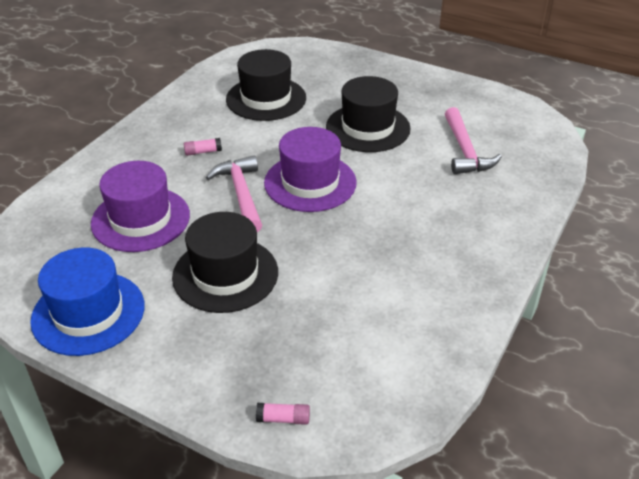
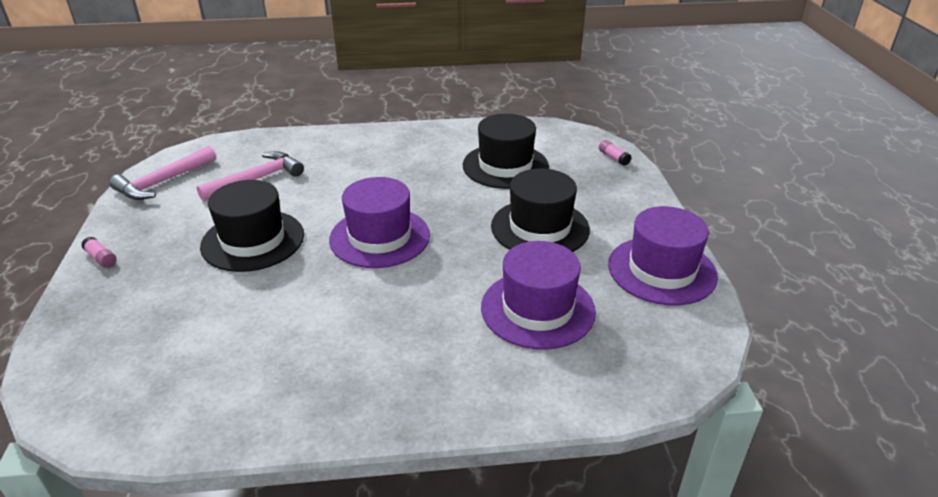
camera: 125 degrees left, 5 degrees down
blue hat [30,247,144,356] -> purple hat [608,206,718,305]
pink glue stick [184,138,222,156] -> pink glue stick moved to [81,237,117,268]
pink hammer [206,156,262,232] -> pink hammer moved to [109,146,216,200]
black hat [226,49,306,121] -> black hat moved to [463,114,549,189]

